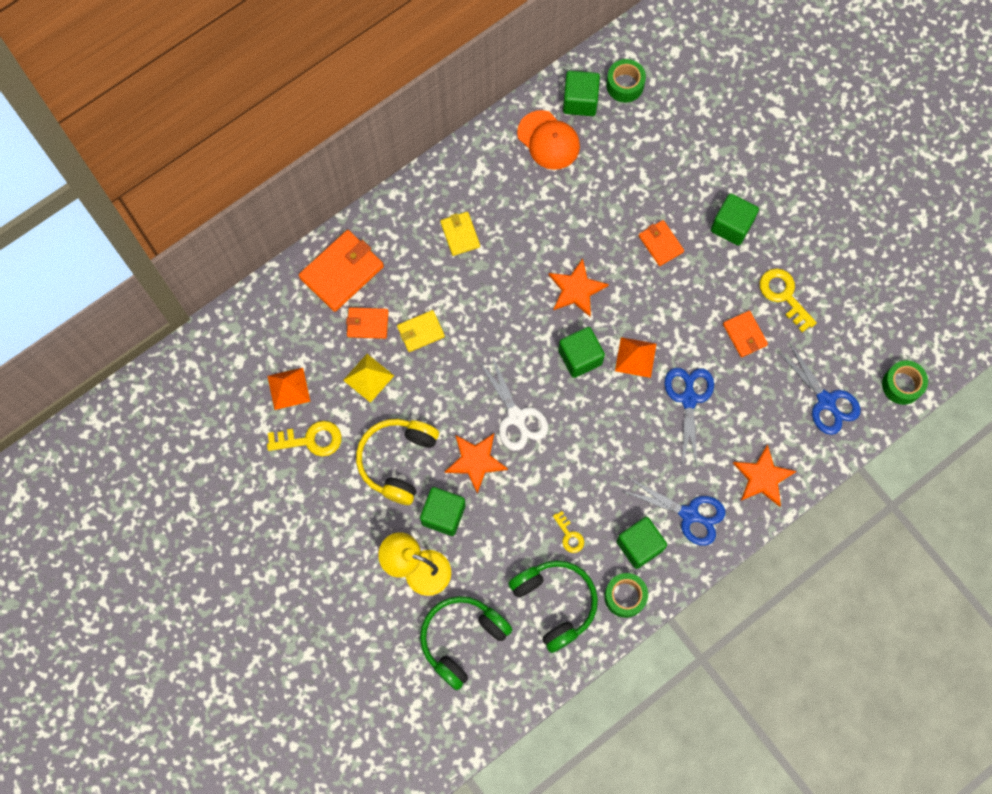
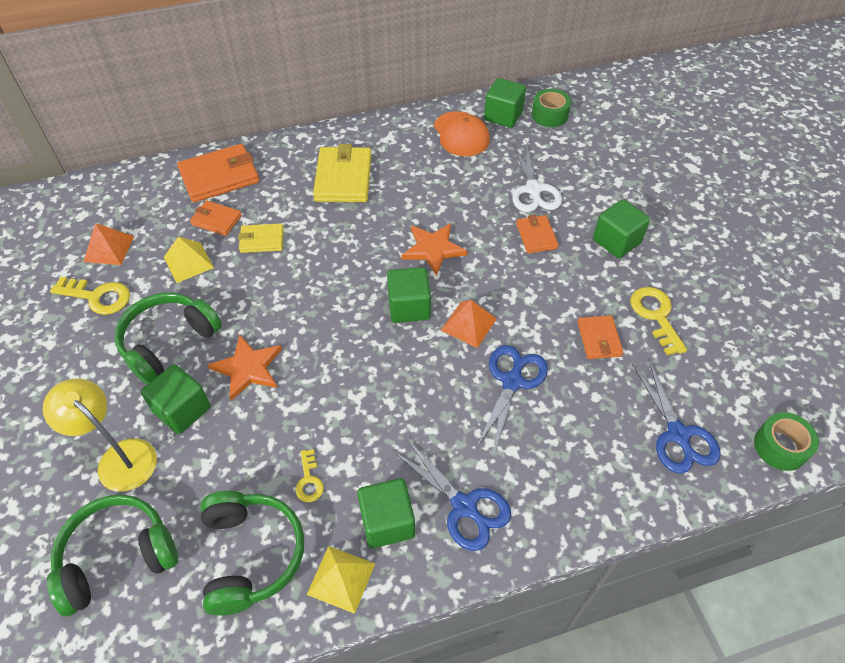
camera: 20 degrees right, 20 degrees down
yellow headphones [356,419,439,505] -> green headphones [115,293,222,384]
yellow wallet [440,212,480,256] -> yellow wallet [313,144,372,202], size x1.76
white scissors [478,354,548,451] -> white scissors moved to [512,143,562,212]
green tape [604,573,648,618] -> yellow pyramid [307,546,375,614]
orange star [733,444,797,507] -> none

